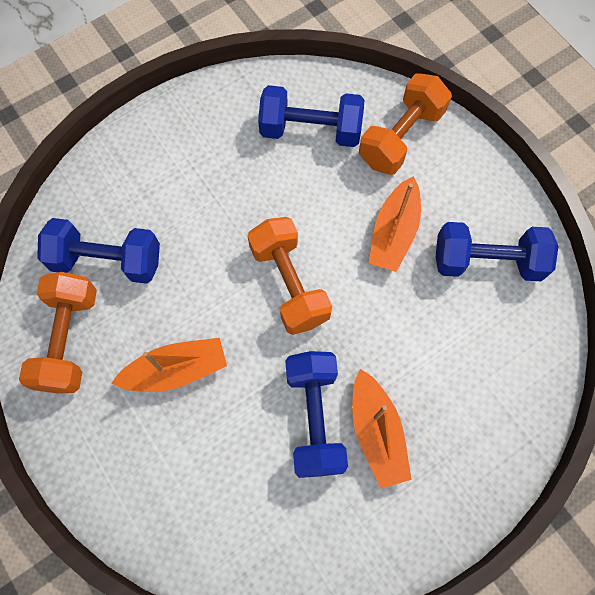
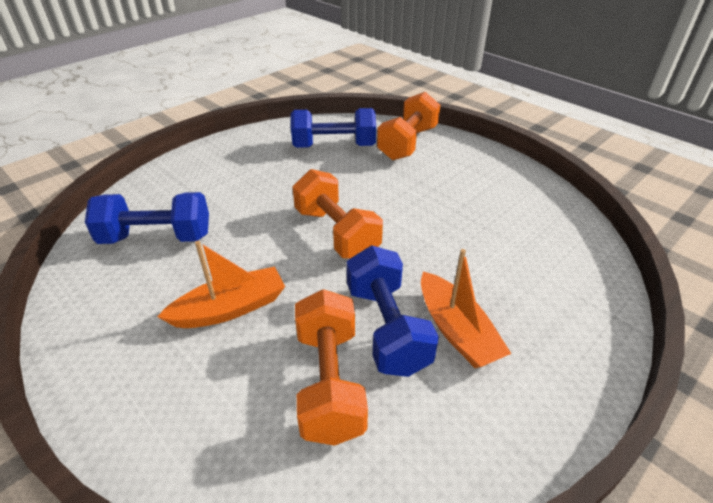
camera: 10 degrees left, 30 degrees down
orange dumbbell [19,272,97,394] -> orange dumbbell moved to [295,289,368,446]
orange boat [369,176,421,272] -> none
blue dumbbell [436,222,559,281] -> none

